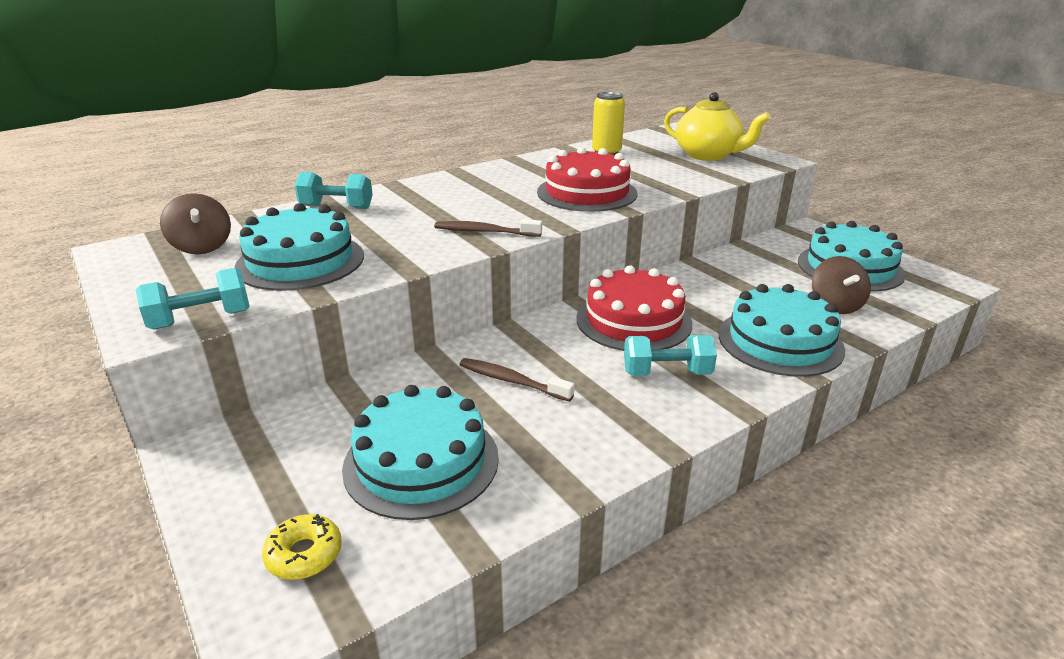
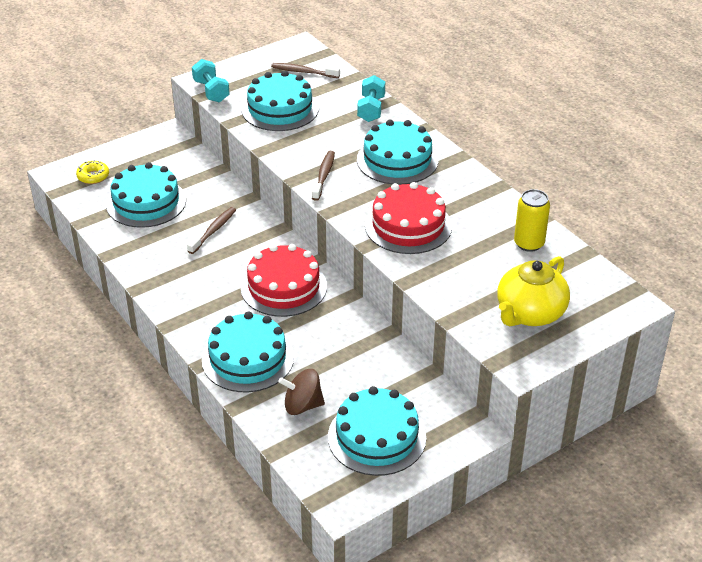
camera: 90 degrees right, 10 degrees up
brown spinning top [160,193,231,254] -> brown toothbrush [271,63,340,78]
turquoise dumbbell [624,335,717,376] -> none
none -> turquoise cake [357,120,438,185]

